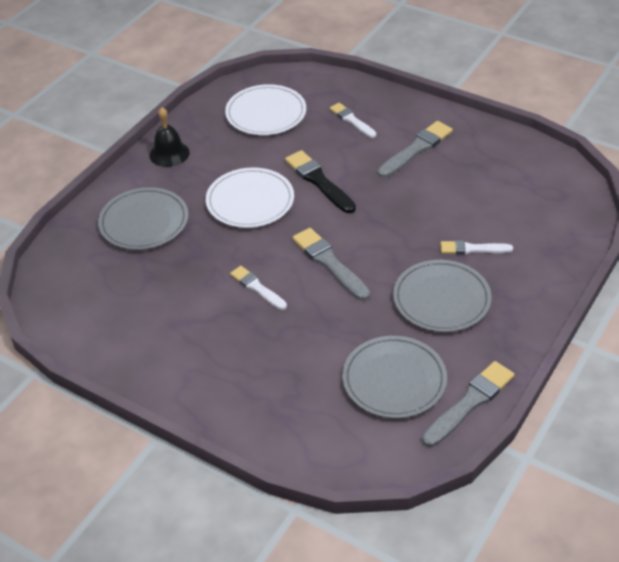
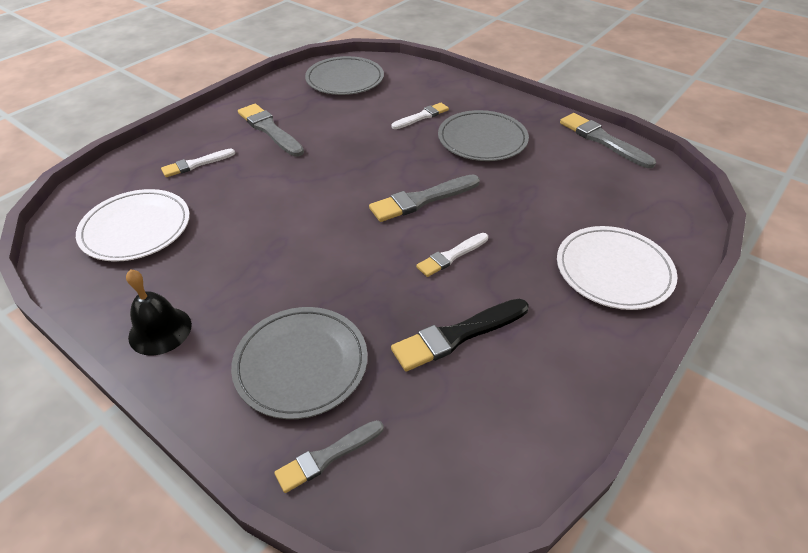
camera: 85 degrees left, 0 degrees up
white plate [206,167,294,228] -> white plate moved to [557,226,677,310]
black brush [285,150,356,213] -> black brush moved to [391,299,529,371]
grey plate [342,336,447,418] -> grey plate moved to [305,56,384,95]
white brush [440,240,513,254] -> white brush turned 135 degrees counterclockwise [391,103,449,129]
none -> grey brush [274,420,384,493]

